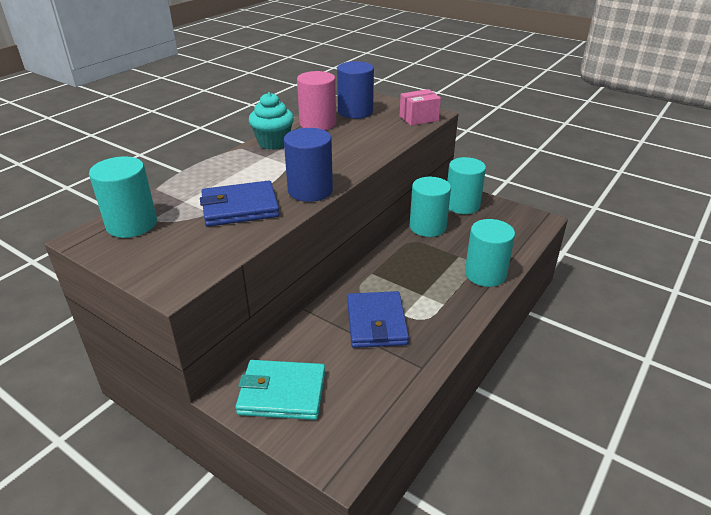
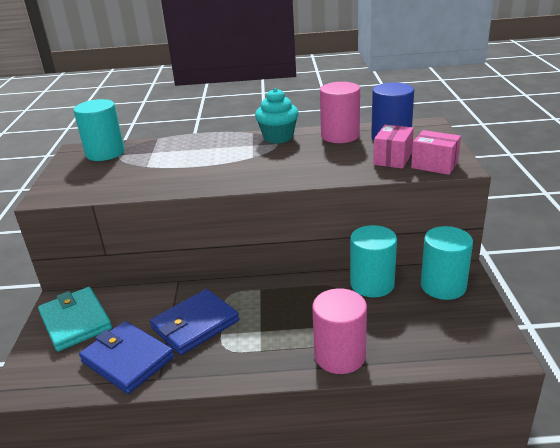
camera: 55 degrees right, 5 degrees down
blue wallet [200,180,280,227] -> blue wallet moved to [79,321,174,394]
blue cylinder [284,128,333,202] -> none
turquoise cylinder [465,219,515,287] -> pink cylinder [312,288,367,374]
none -> pink box [373,125,414,169]

